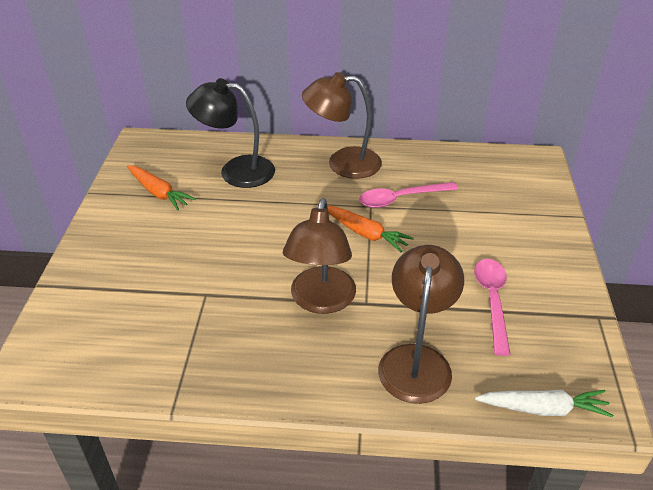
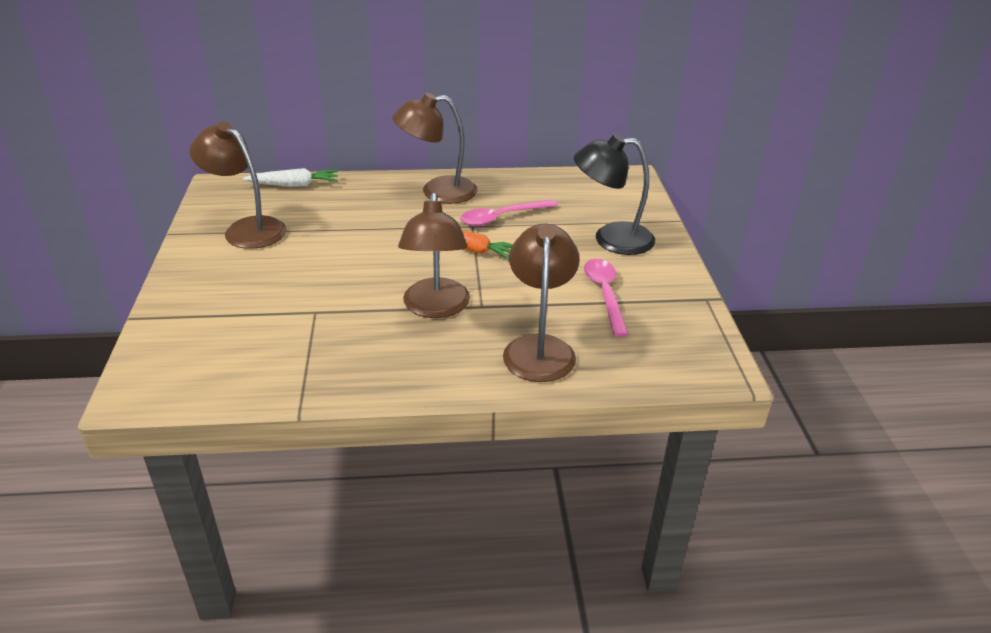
camera: 10 degrees left, 5 degrees down
orange carrot [127,165,196,210] -> brown lamp [190,122,287,249]
black lamp [186,78,275,188] -> black lamp moved to [574,134,655,255]
white carrot [475,390,613,417] -> white carrot moved to [243,168,338,187]

